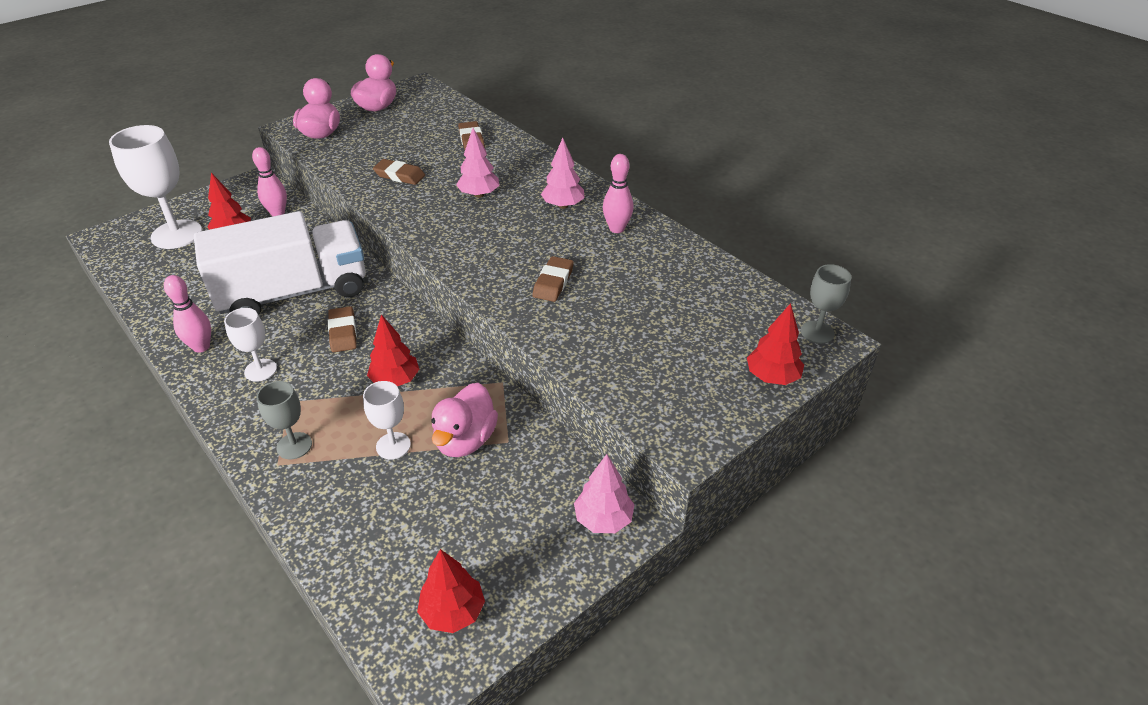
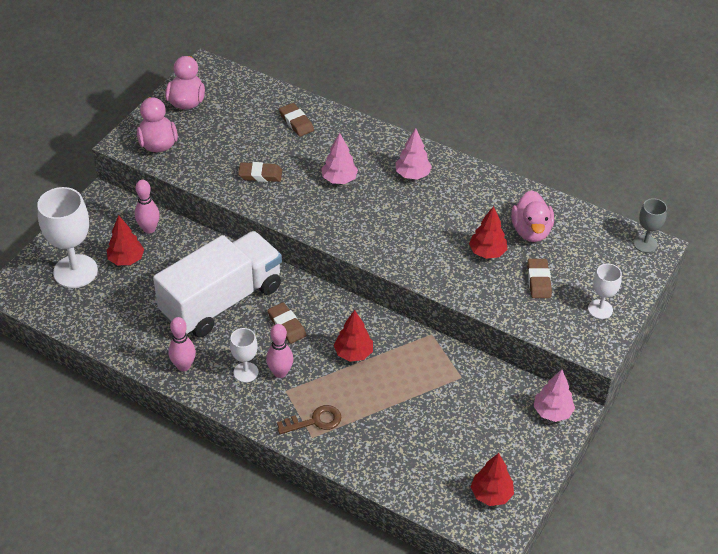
camera: 20 degrees left, 5 degrees up
grey goblet [257,381,312,459] -> brown key [277,405,342,434]
white goblet [363,381,411,459] -> white goblet moved to [588,264,622,319]
pink duck [431,383,498,457] -> pink duck moved to [511,190,554,242]
brown eraser [533,256,574,302] -> brown eraser moved to [527,259,552,298]
pink bowling pin [603,154,634,233] -> pink bowling pin moved to [266,324,293,378]
red tree [747,303,804,385] -> red tree moved to [469,206,507,259]

